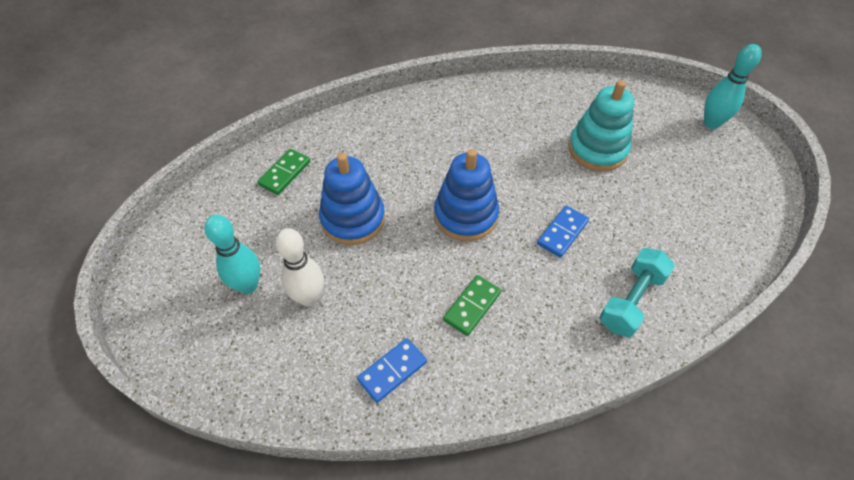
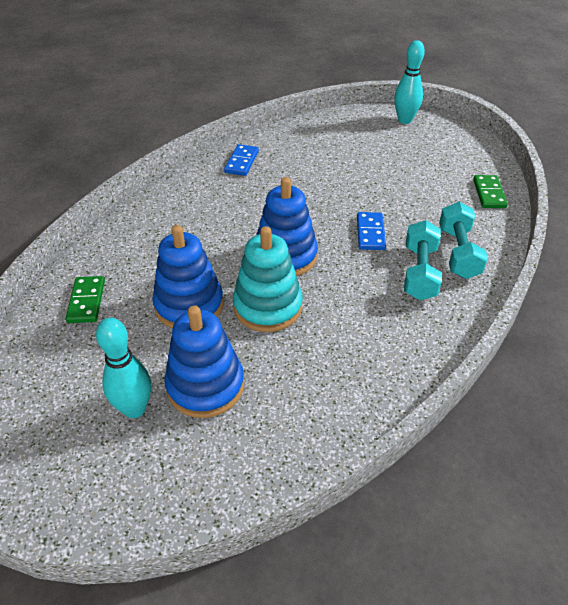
camera: 35 degrees left, 10 degrees down
white bowling pin [276,228,324,307] -> blue stacking toy [164,305,244,418]
blue domino [357,338,427,403] -> blue domino moved to [224,144,259,176]
green domino [443,275,501,336] -> green domino moved to [473,175,508,208]
turquoise stacking toy [568,80,634,171] -> turquoise stacking toy moved to [233,226,303,332]
none -> turquoise dumbbell [404,220,442,300]

